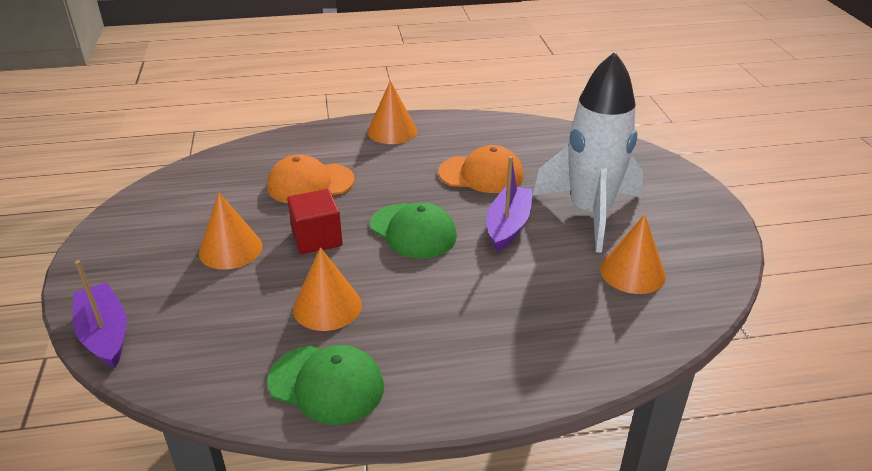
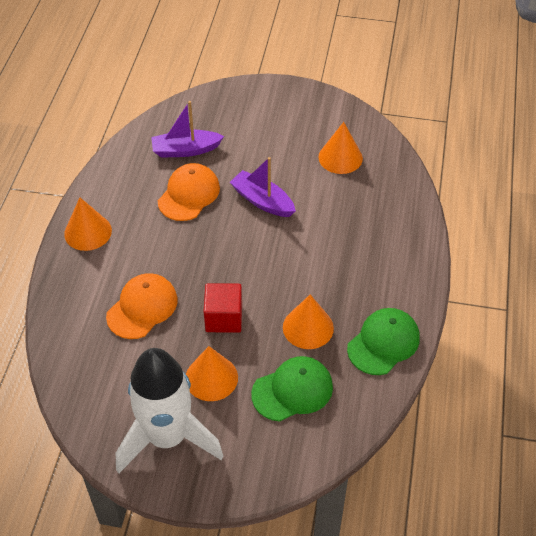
camera: 70 degrees left, 15 degrees up
purple boat [72,260,127,368] -> purple boat moved to [151,101,224,158]
orange cap [267,154,355,203] -> orange cap turned 150 degrees counterclockwise [106,273,178,339]
green cap [370,202,457,259] -> green cap moved to [251,356,333,422]
white rocket [532,52,643,252] -> white rocket moved to [116,348,223,473]

